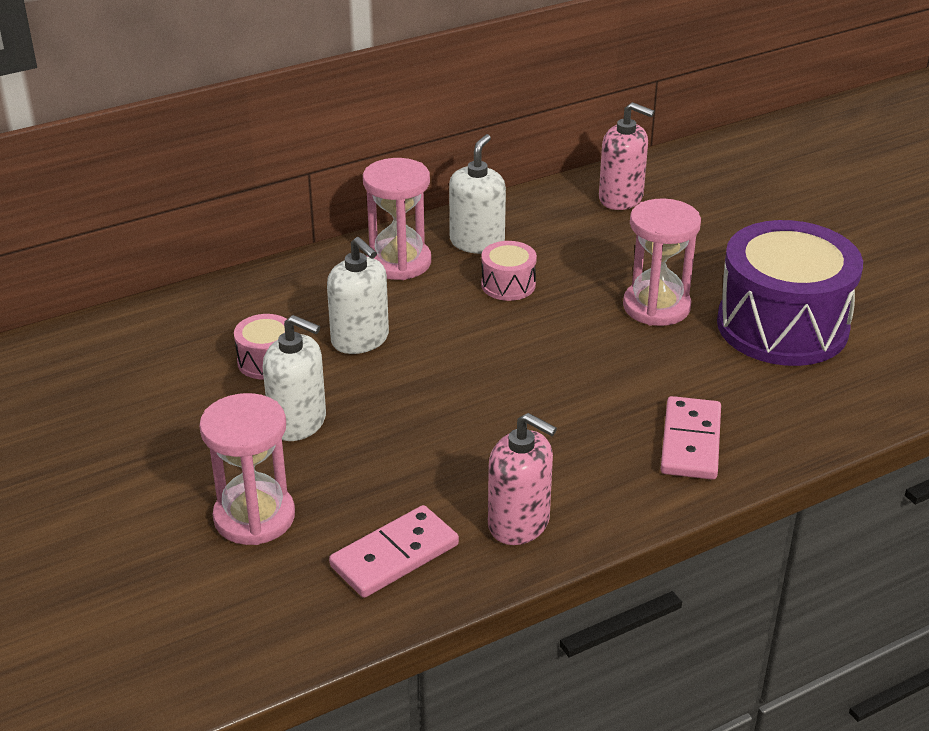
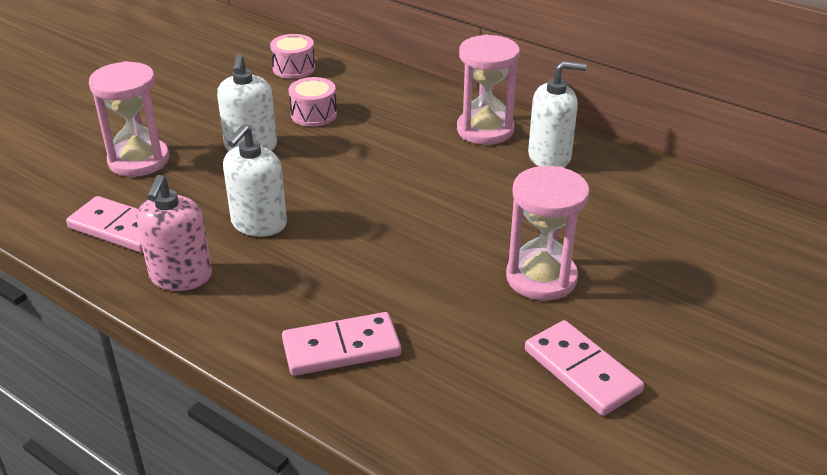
camera: 65 degrees right, 0 degrees up
white soap dispenser [327,237,389,354] -> white soap dispenser moved to [223,125,287,237]
pink drum [481,241,537,301] -> pink drum moved to [270,34,315,79]
pink soap dispenser [599,102,654,210] -> none
purple drum [717,220,863,366] -> pink domino [525,320,644,416]

